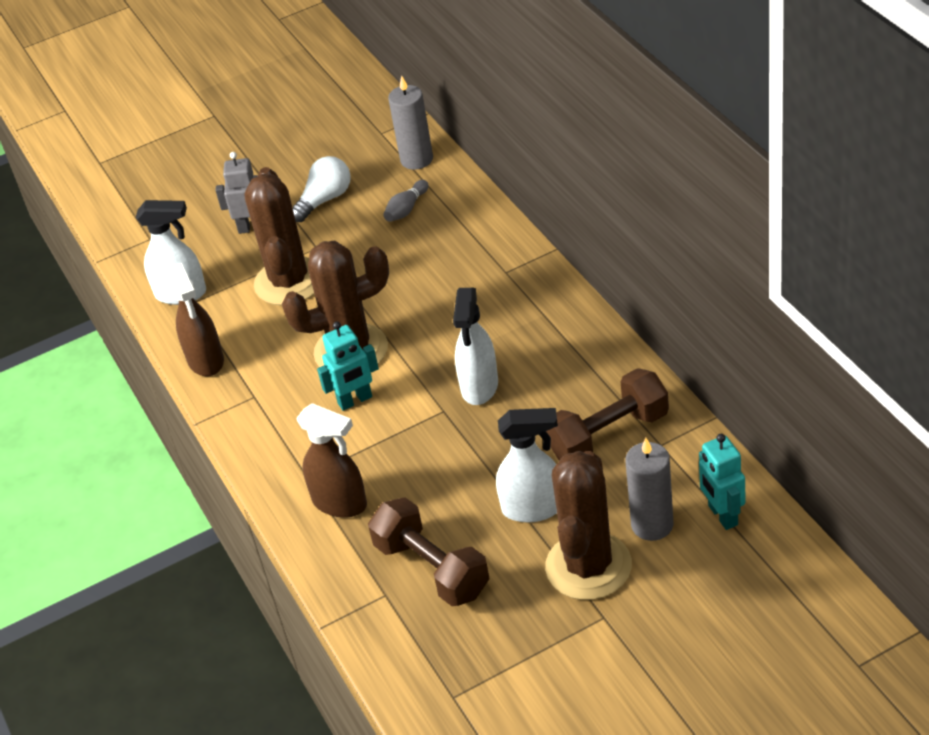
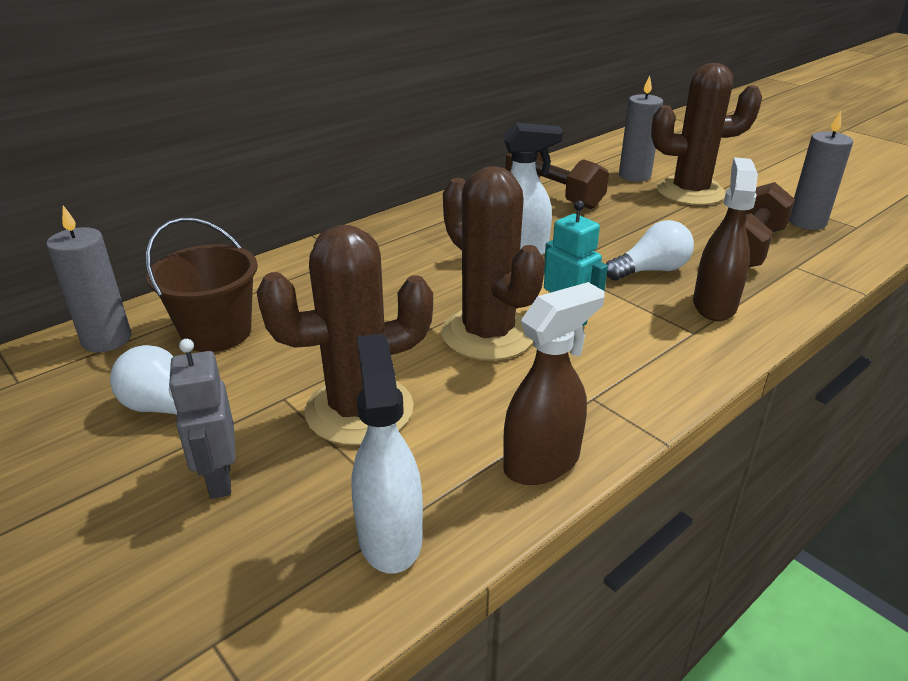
camera: 110 degrees left, 10 degrees down
grey bowling pin [383,180,428,222] -> brown bucket [146,217,258,352]
white spray bottle [496,408,558,523] -> none
turquoise robot [699,434,746,530] -> none
none -> white light bulb [606,220,694,281]
none -> grey candle [789,111,853,230]

